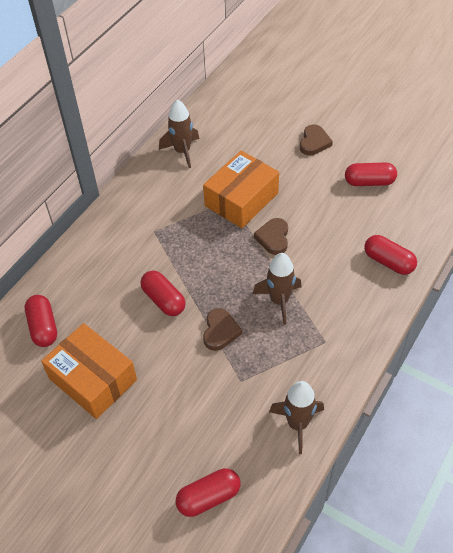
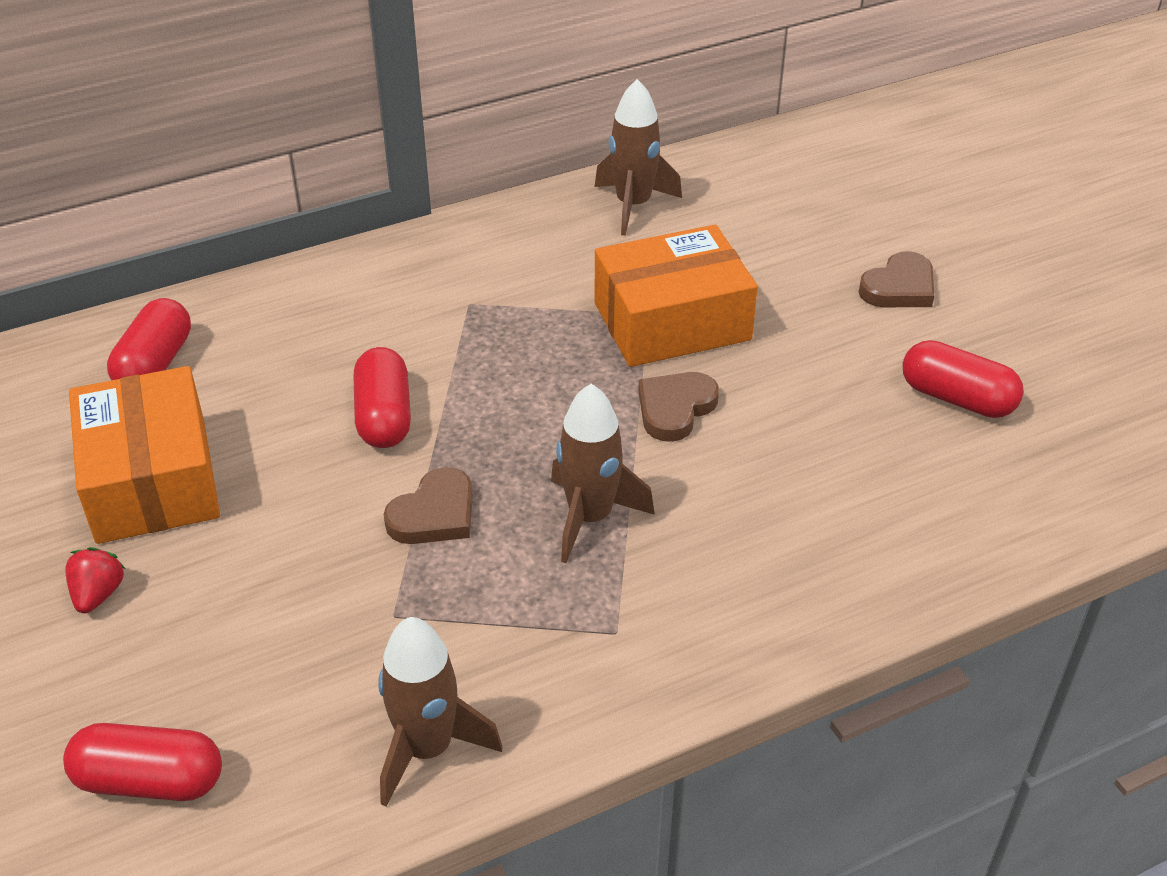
camera: 30 degrees right, 10 degrees down
red capsule [364,235,417,275] -> none
none -> red strawberry [65,547,125,613]

